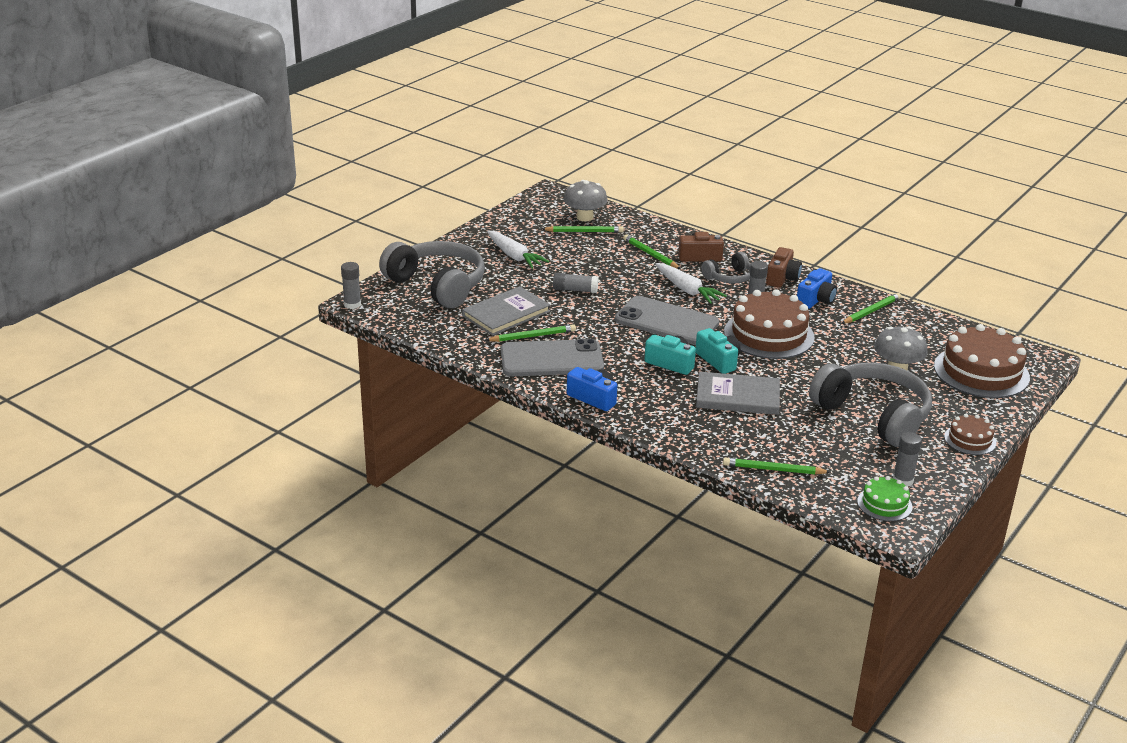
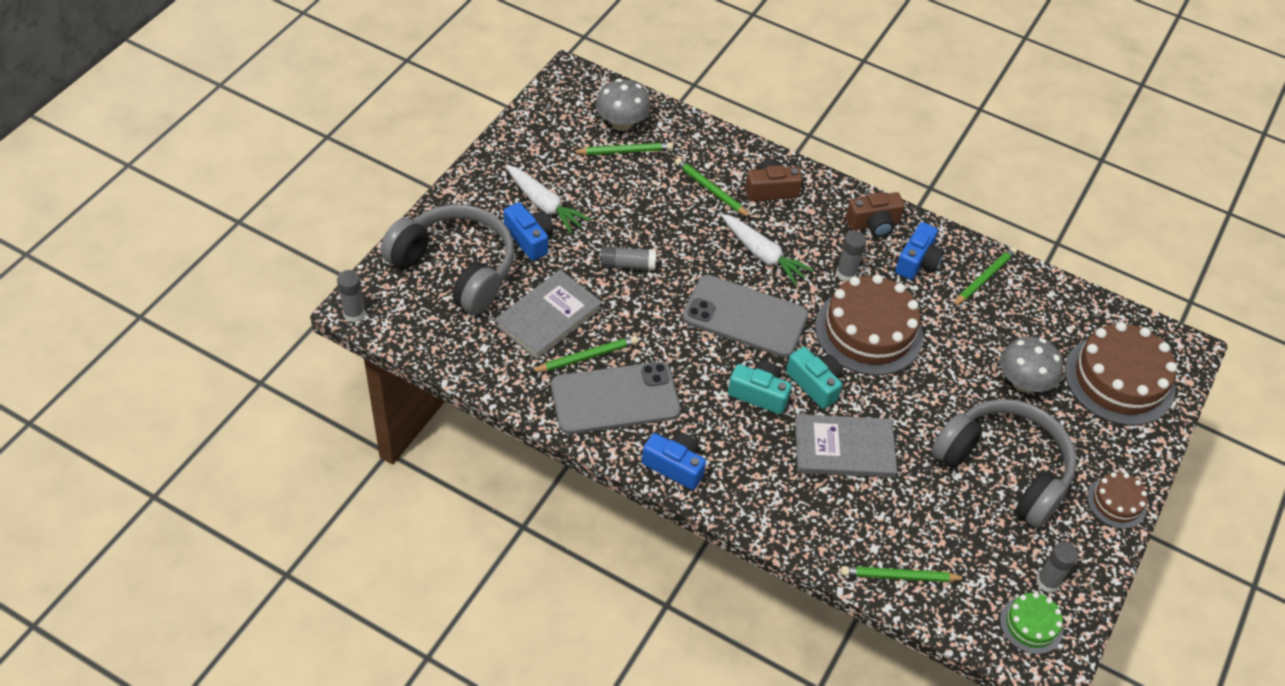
camera: 10 degrees left, 20 degrees up
grey headphones [701,252,751,283] -> none
brown camera [766,247,802,288] -> brown camera turned 60 degrees clockwise [846,192,905,238]
none -> blue camera [504,202,554,261]

